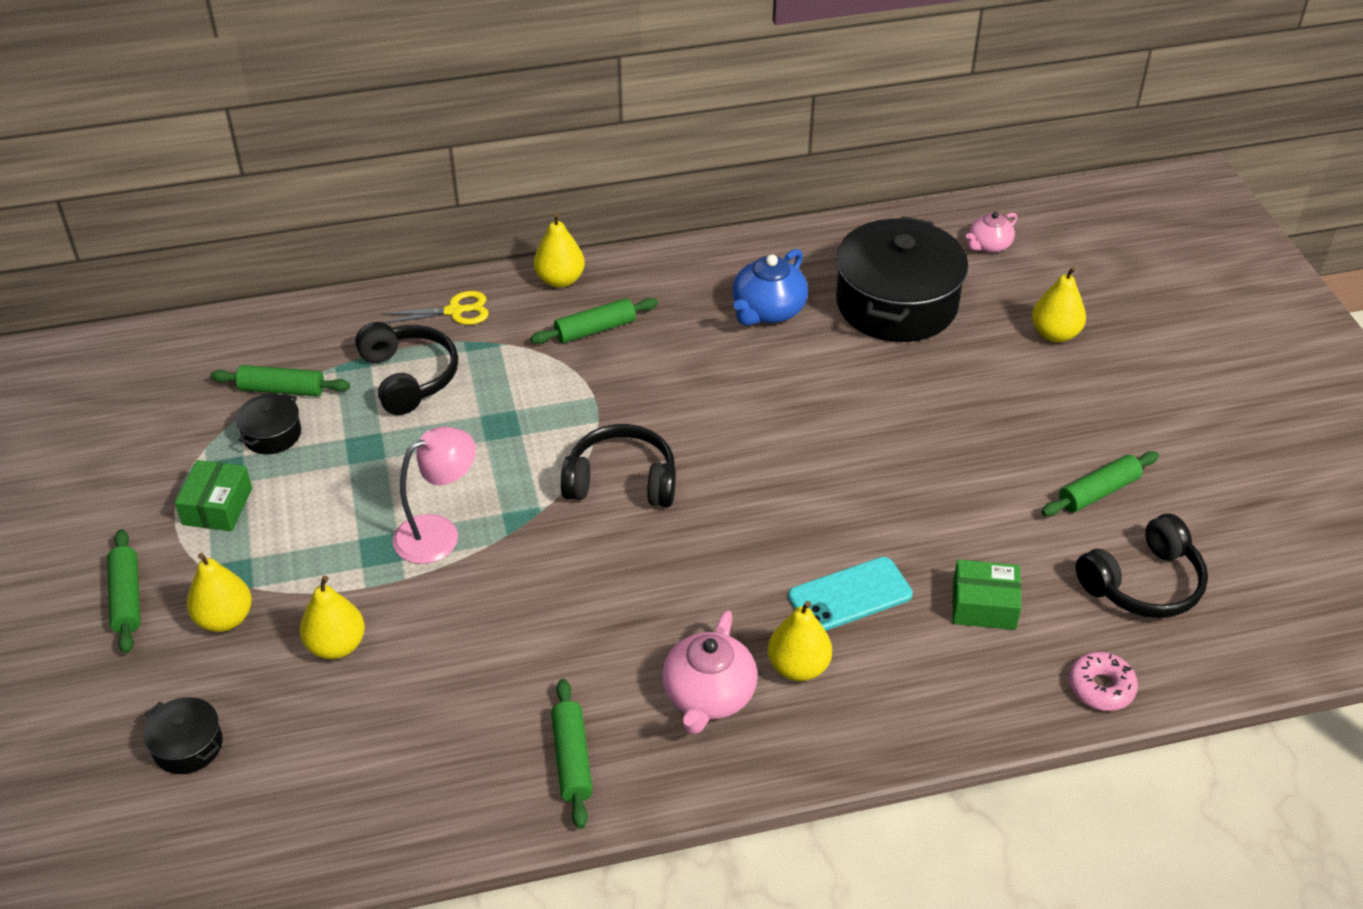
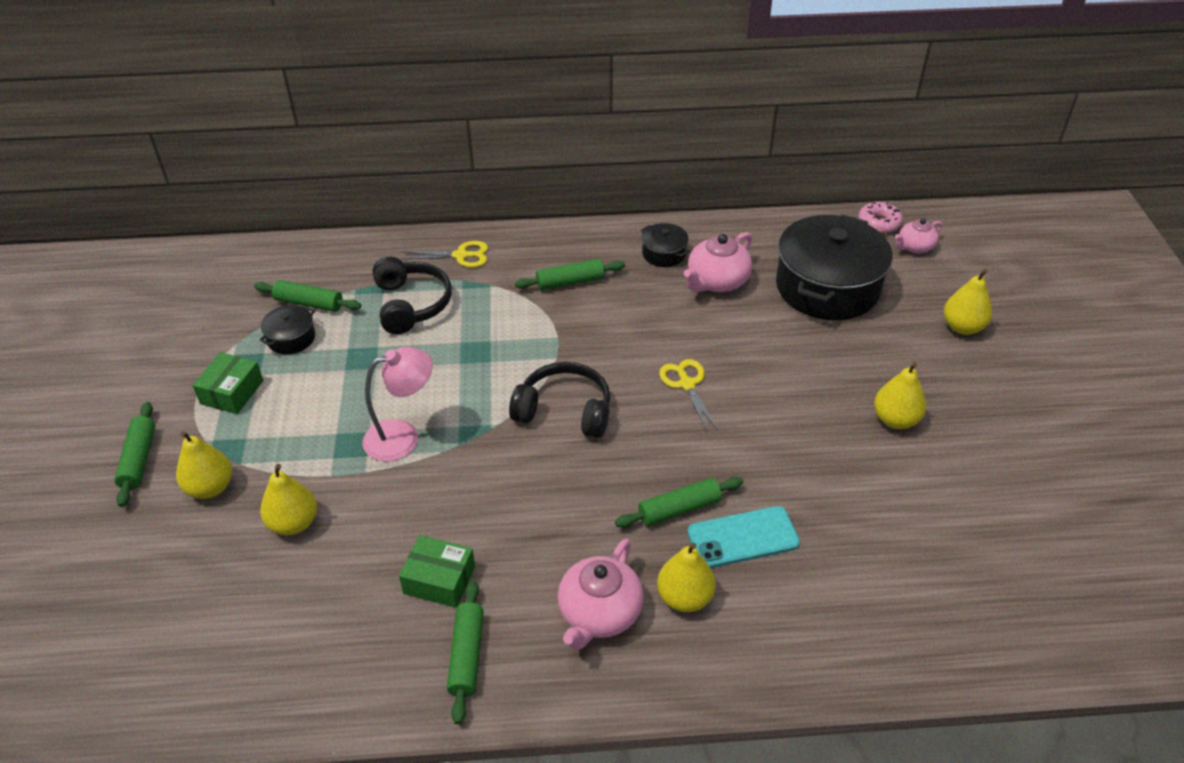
camera: 10 degrees right, 0 degrees up
black pot [143,697,223,774] -> black pot moved to [641,223,690,267]
yellow pear [534,213,585,288] -> yellow pear moved to [874,362,926,429]
blue teapot [733,249,808,326] -> pink teapot [684,232,752,292]
green box [952,559,1021,630] -> green box moved to [399,535,475,608]
green rolling pin [1042,451,1159,516] -> green rolling pin moved to [615,477,743,528]
pink donut [1069,652,1138,711] -> pink donut moved to [858,202,903,234]
black headphones [1075,513,1208,618] -> none
none -> yellow scissors [659,359,718,431]

